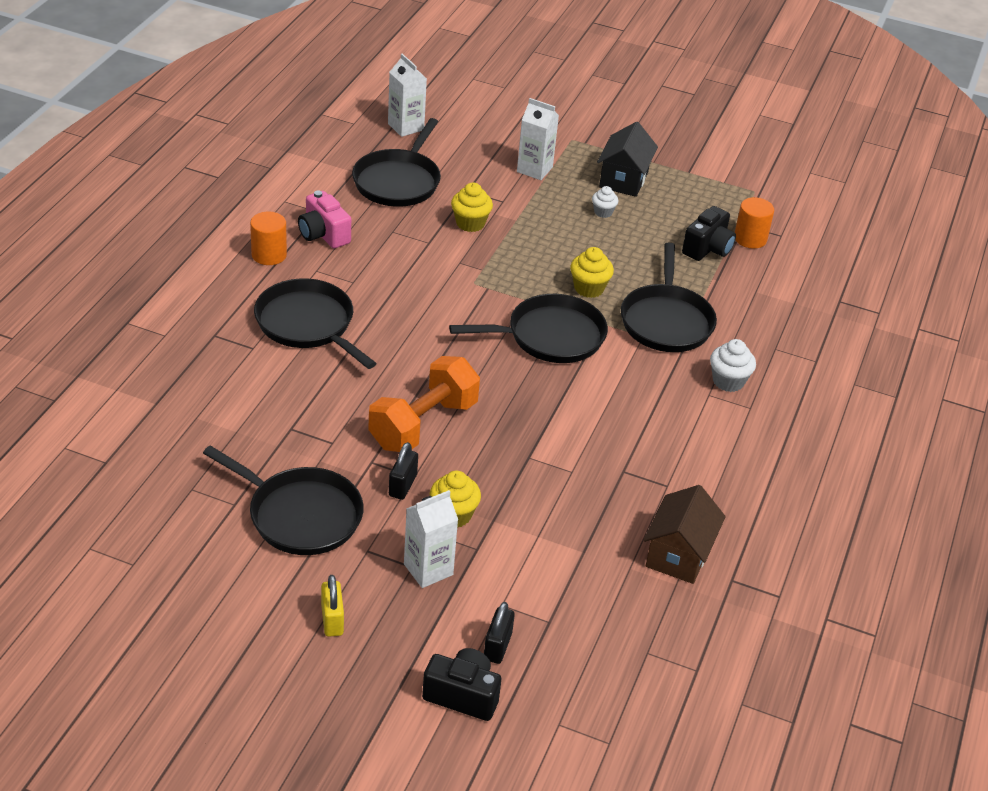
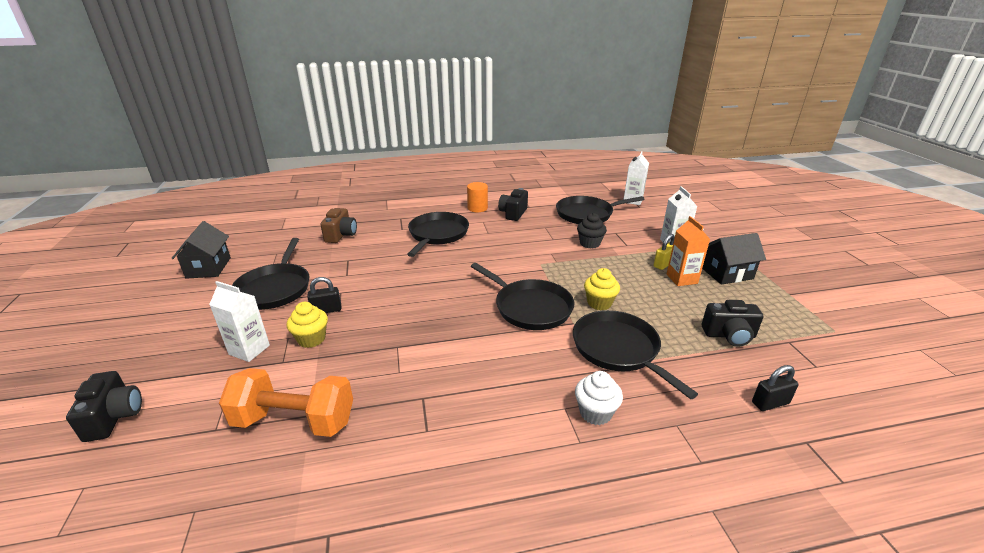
camera: 60 degrees right, 10 degrees down
pink camera [298,191,351,248] -> black camera [498,188,528,221]
yellow padlock [321,575,344,637] -> yellow padlock moved to [654,234,675,270]
orange dumbbell [368,356,480,452] -> orange dumbbell moved to [219,368,353,437]
yellow cupcake [451,183,493,232] -> black cupcake [577,213,607,249]
black padlock [484,602,515,664] -> black padlock moved to [752,365,799,411]
white cupcake [592,186,618,218] -> orange carton [666,216,710,286]
black pan [621,242,717,352] -> black pan turned 90 degrees clockwise [573,310,698,399]
brown house [643,485,726,584] -> none
orange cylinder [735,197,774,249] -> none
none -> black house [171,221,231,279]
none -> brown camera [320,208,357,243]

